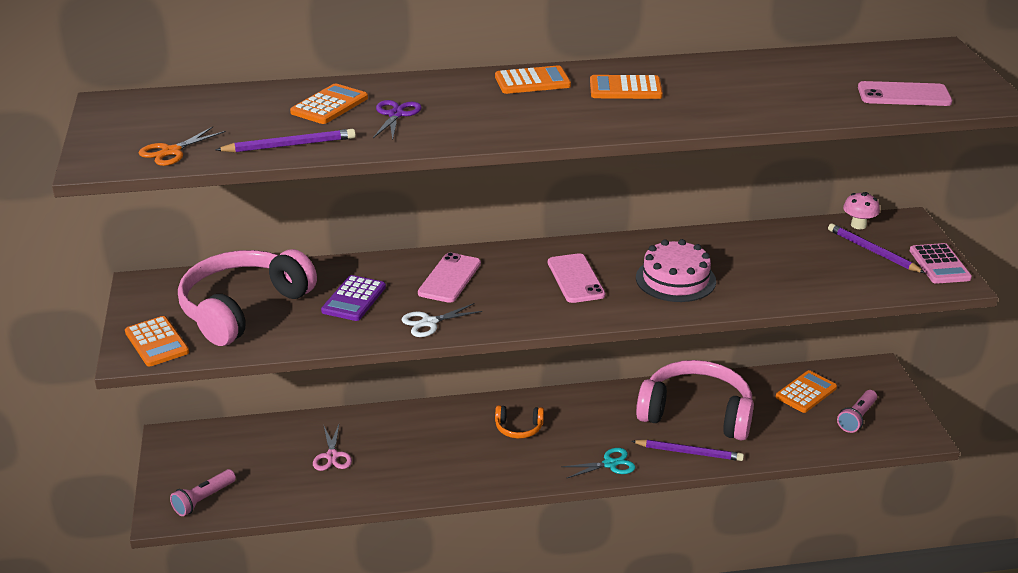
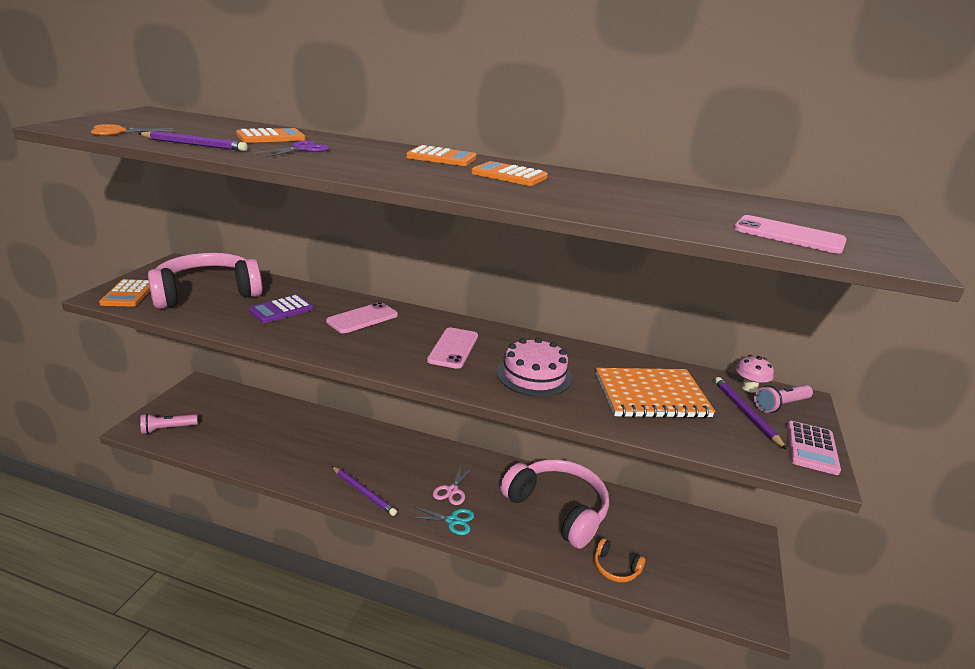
camera: 25 degrees right, 5 degrees down
pink scissors [313,425,352,471] -> pink scissors moved to [433,463,474,505]
white scissors [402,303,482,337] -> none
orange headphones [495,405,544,439] -> orange headphones moved to [594,538,646,582]
purple pencil [631,440,744,461] -> purple pencil moved to [332,466,397,516]
orange calculator [776,370,837,413] -> none
pink flashlight [837,390,877,433] -> pink flashlight moved to [754,385,813,413]
none -> orange notebook [596,368,715,418]

